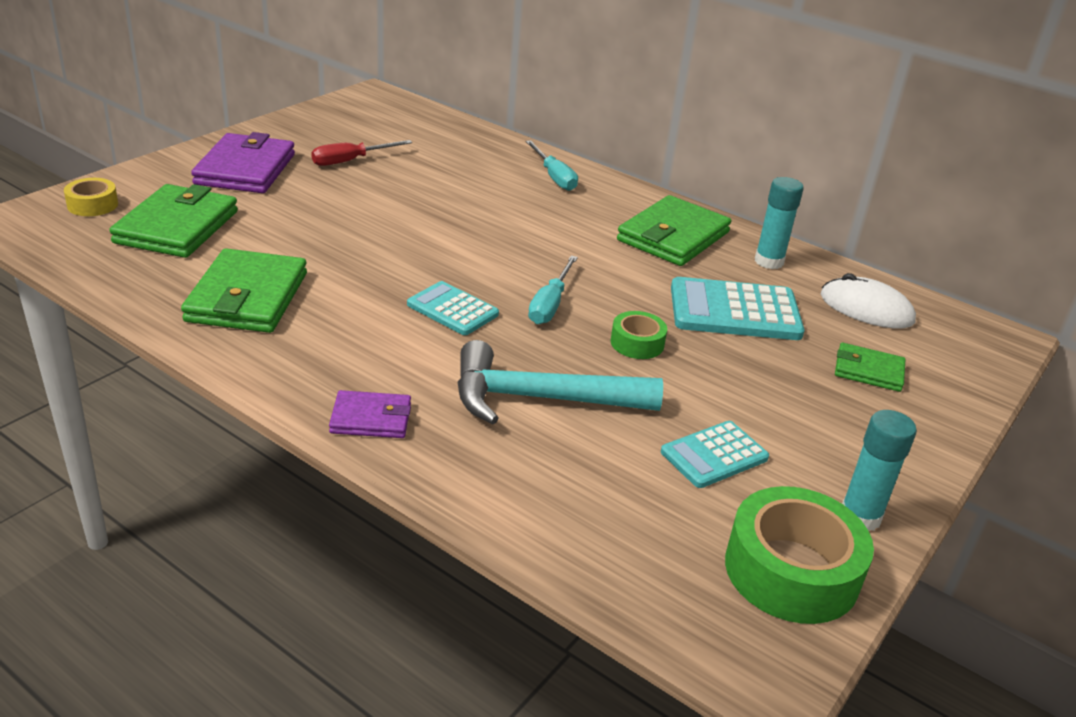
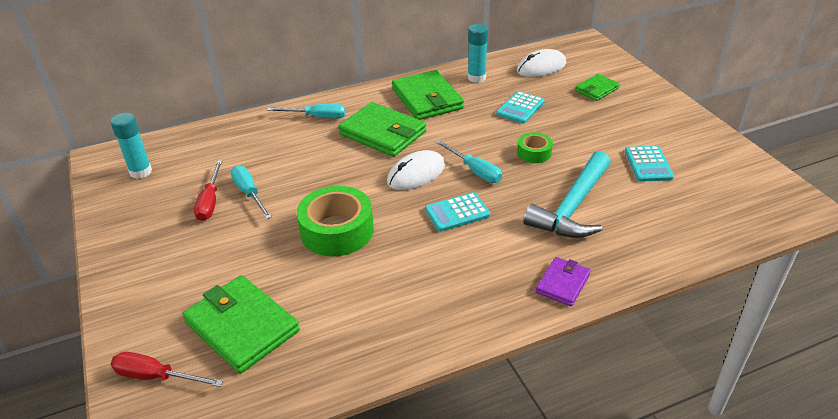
camera: 55 degrees left, 5 degrees up
yellow tape [64,178,118,216] -> red screwdriver [111,352,223,387]
green wallet [181,248,307,333] -> green wallet moved to [338,102,426,157]
purple wallet [191,132,295,193] -> none
turquoise calculator [671,277,805,340] -> turquoise calculator [496,91,545,124], size x0.61
green tape [725,486,874,624] -> green tape moved to [297,186,374,257]
turquoise glue stick [842,410,917,531] -> turquoise glue stick moved to [110,113,152,179]
none -> turquoise screwdriver [230,165,272,219]
none -> white mouse [387,150,445,190]

